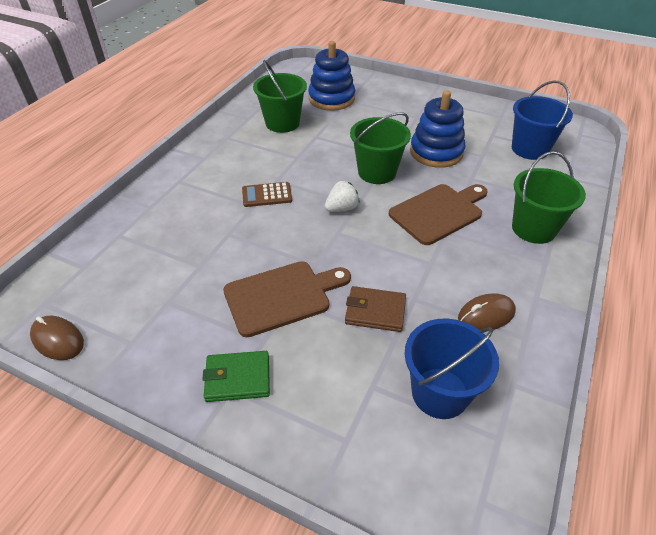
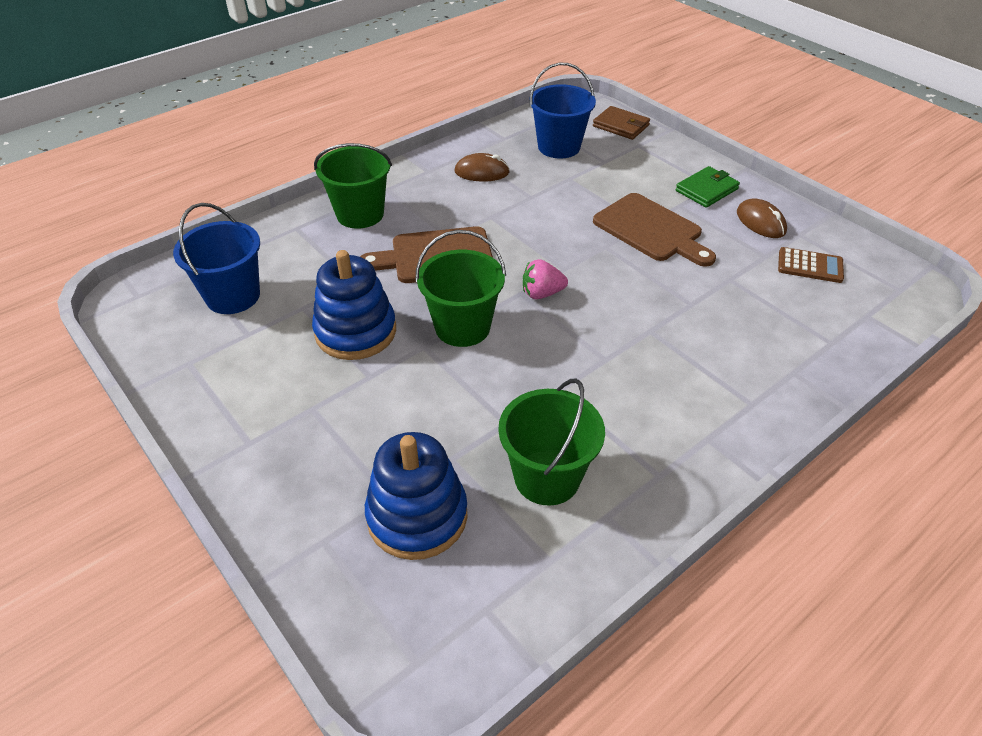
camera: 155 degrees left, 0 degrees up
brown mouse [30,316,84,360] -> brown mouse moved to [737,198,787,238]
green wallet [202,351,270,402] -> green wallet turned 60 degrees counterclockwise [676,166,740,208]
brown cutting board [223,261,351,337] -> brown cutting board turned 135 degrees counterclockwise [593,193,716,267]
brown calculator [242,182,292,207] -> brown calculator moved to [778,247,844,283]
white strawberry [325,181,360,212] -> pink strawberry [523,259,568,299]
brown wallet [345,286,406,332] -> brown wallet moved to [593,106,650,140]

